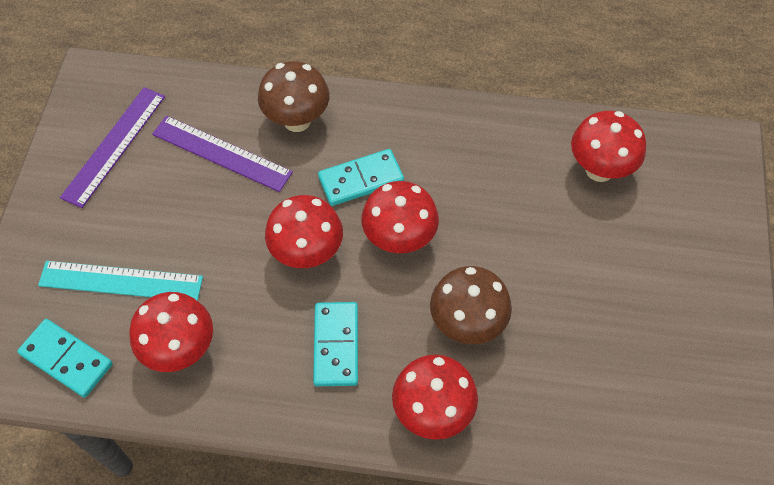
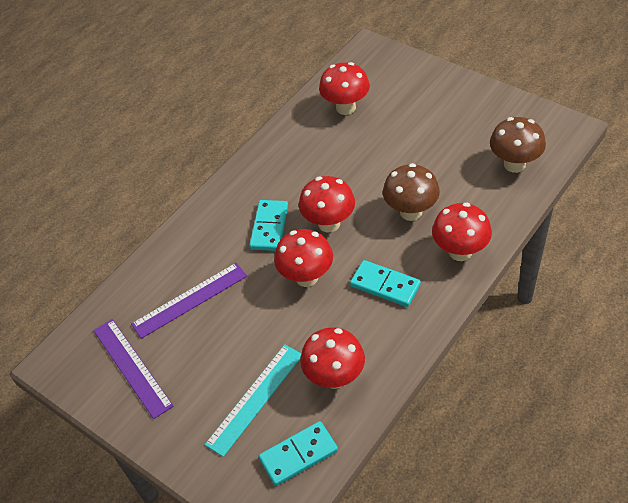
camera: 55 degrees left, 10 degrees down
brown mushroom [258,61,330,132] -> brown mushroom moved to [490,117,546,173]

